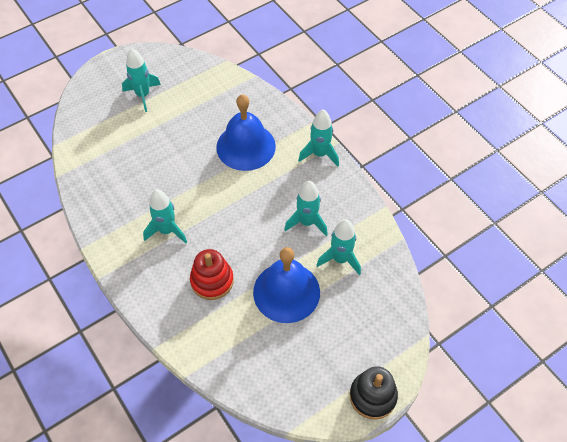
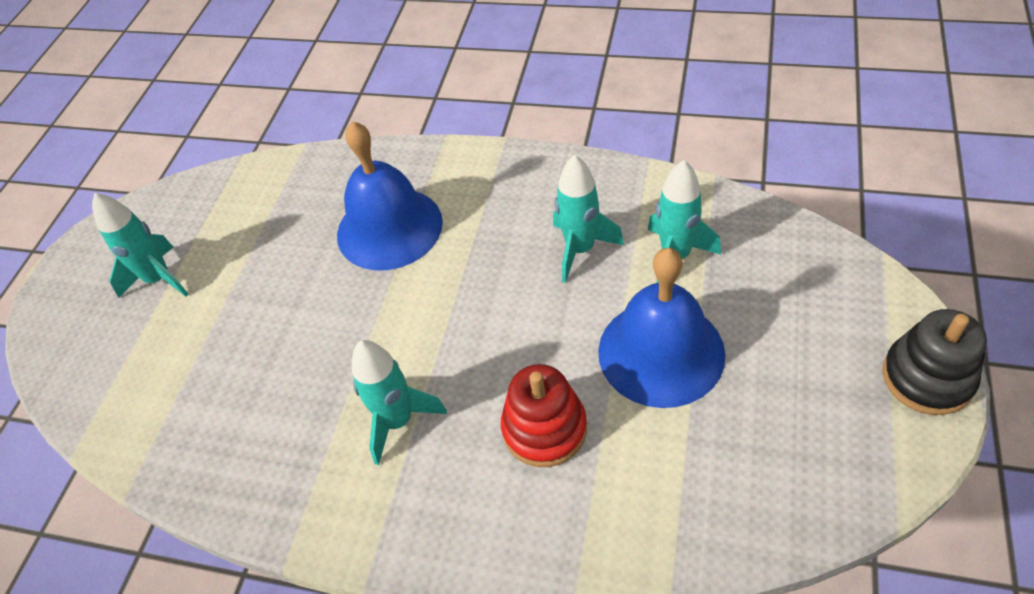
camera: 35 degrees left, 5 degrees down
turquoise rocket [298,109,339,166] -> none

